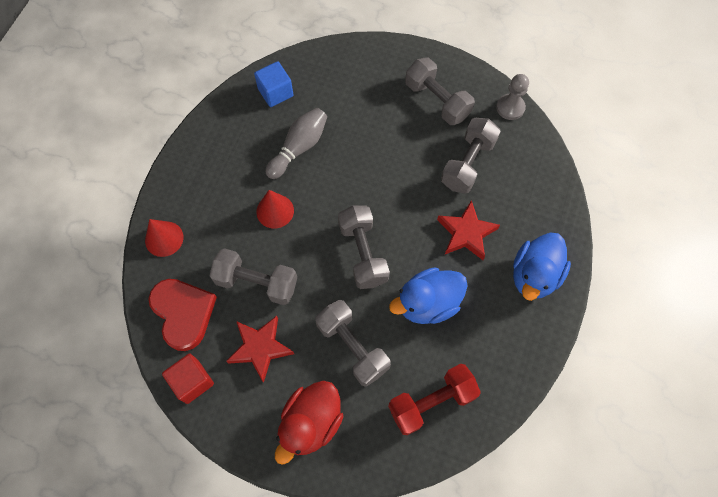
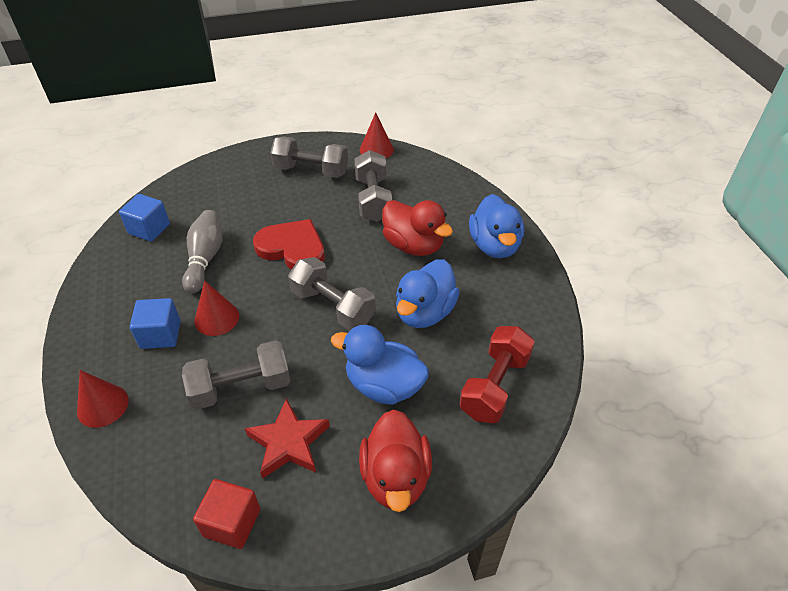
camera: 35 degrees left, 20 degrees down
red heart [149,279,217,351] -> red heart moved to [253,219,325,269]
grey dumbbell [315,300,391,387] -> blue duck [331,325,429,405]
red star [437,200,500,260] -> red duck [382,200,453,256]
grey pawn [496,74,529,120] -> red cone [360,113,394,158]
none -> blue cube [130,298,180,349]

